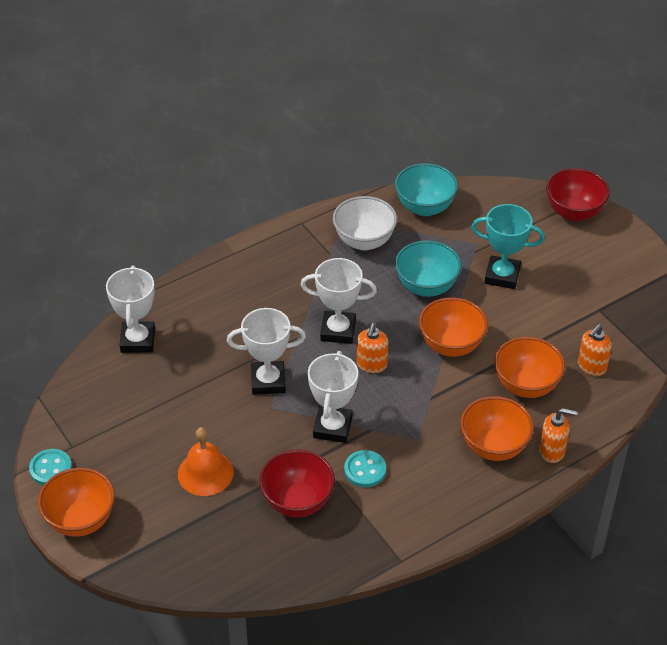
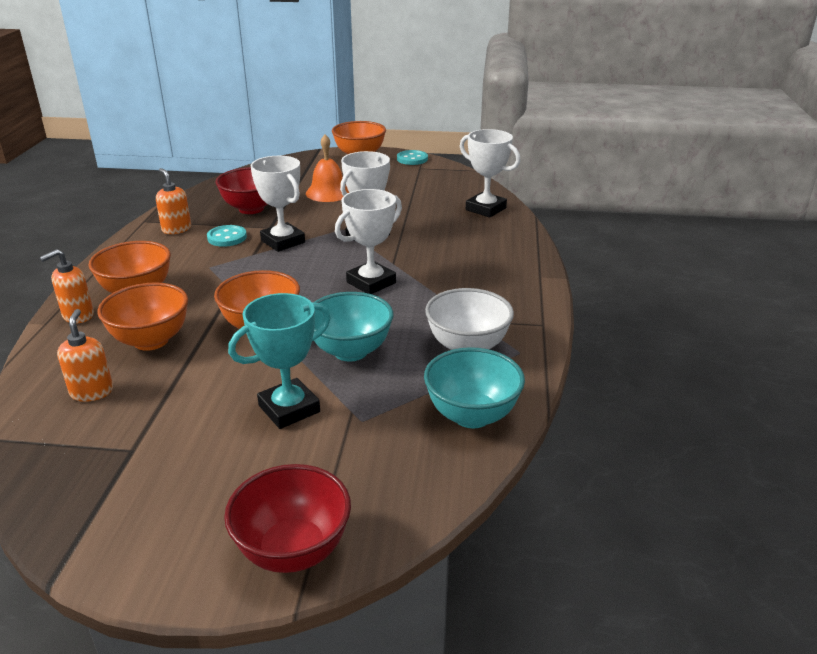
camera: 130 degrees right, 15 degrees down
orange soap dispenser [357,323,388,373] -> orange soap dispenser moved to [156,168,191,234]

